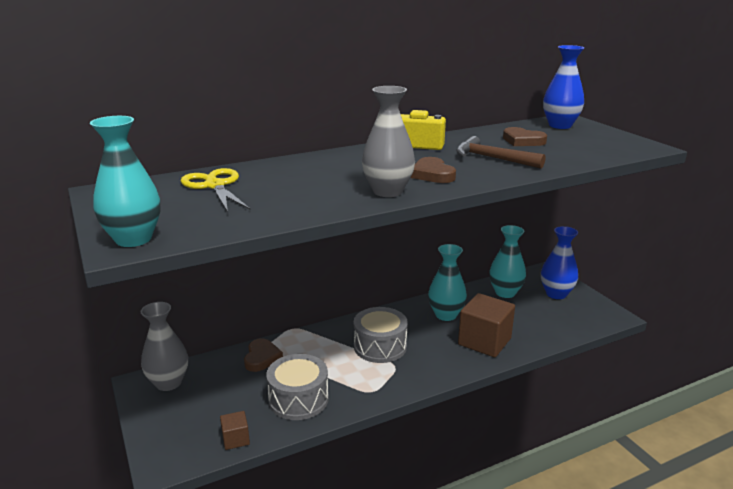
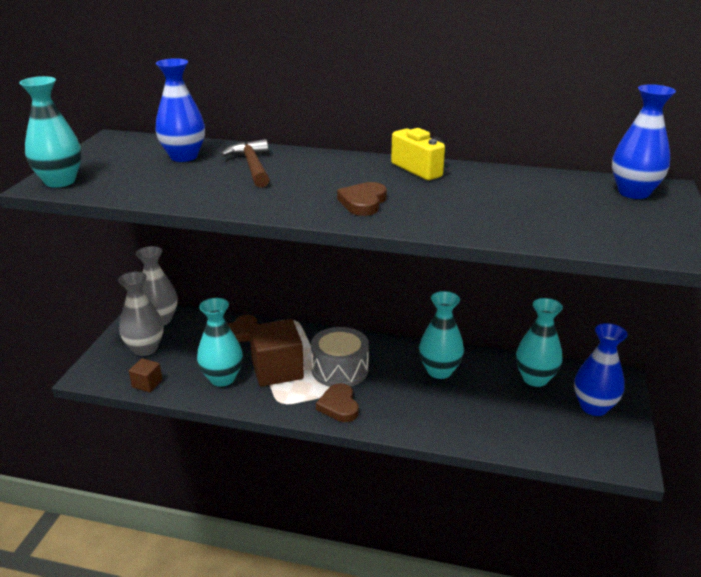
camera: 40 degrees right, 5 degrees up
yellow scissors [181,168,251,212] -> blue vase [155,58,205,162]
grey drum [266,354,329,420] -> turquoise vase [197,298,243,387]
grey vase [362,86,415,197] -> grey vase moved to [118,271,163,356]
brown hammer [456,136,545,169] -> brown hammer moved to [221,139,270,188]
brown cube [458,293,515,357] -> brown cube moved to [249,319,304,386]
brown heart [503,127,547,146] -> brown heart moved to [316,383,359,422]

